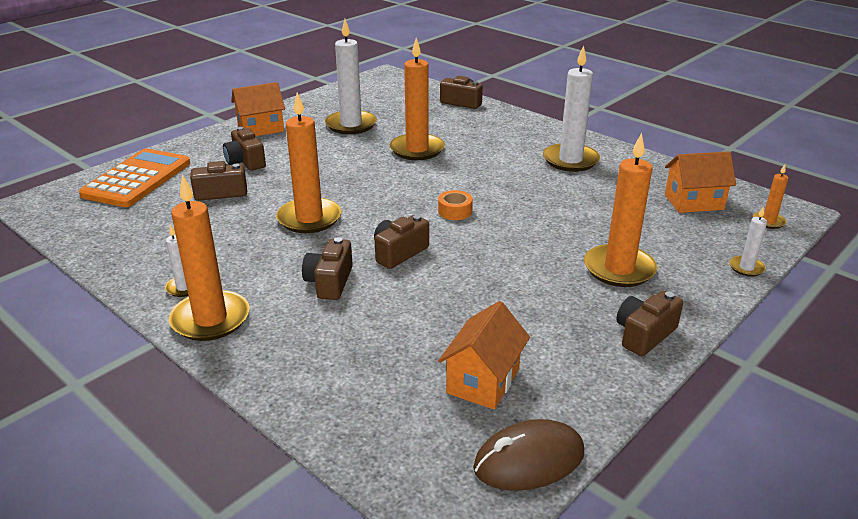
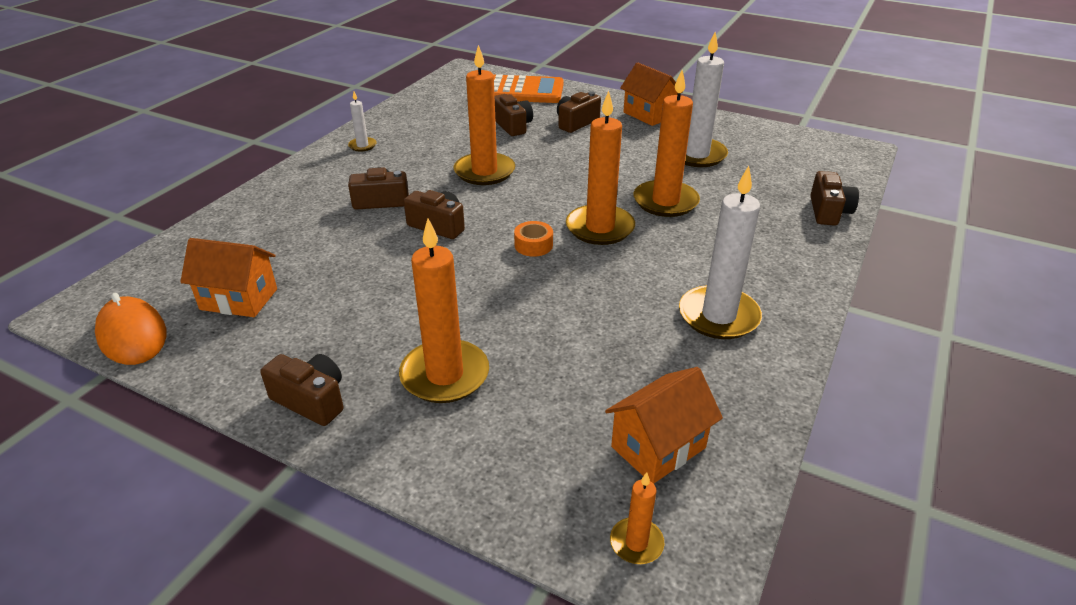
camera: 75 degrees right, 5 degrees up
orange candle [169,175,250,341] -> orange candle moved to [566,91,635,245]
brown mouse [473,419,584,491] -> orange mouse [95,293,167,365]
orange house [665,151,736,213] -> orange house turned 75 degrees clockwise [605,367,723,484]
white candle [729,206,767,276] -> none

